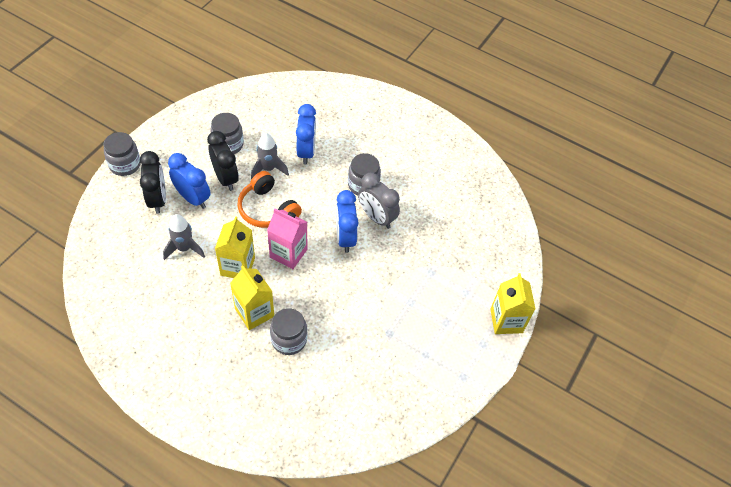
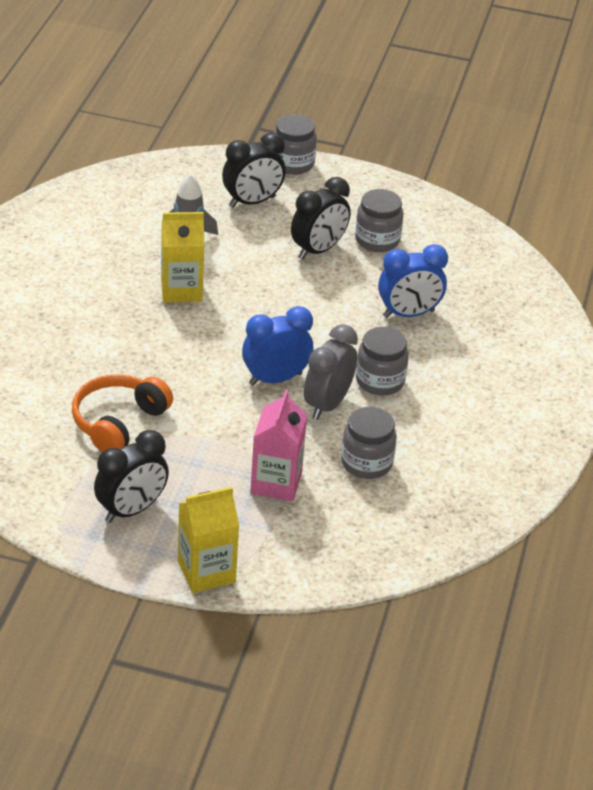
camera: 75 degrees right, 15 degrees down
blue clock [168,153,211,209] -> none
yellow carton [230,265,274,330] -> none
orange headphones [237,171,302,228] -> orange headphones moved to [72,374,173,452]
grey rocket [251,133,289,180] -> none
pink carton [267,208,307,269] -> pink carton moved to [250,390,307,502]
grey jar [270,308,307,355] -> grey jar moved to [341,407,397,479]
none -> black clock [94,430,169,523]

